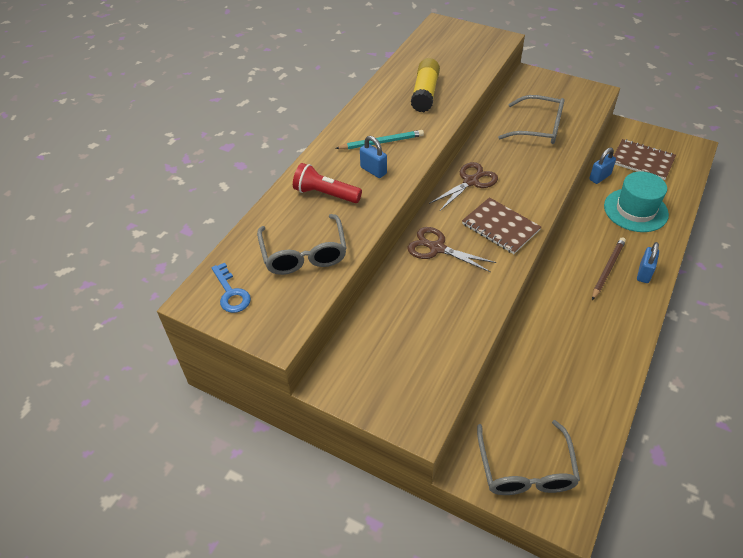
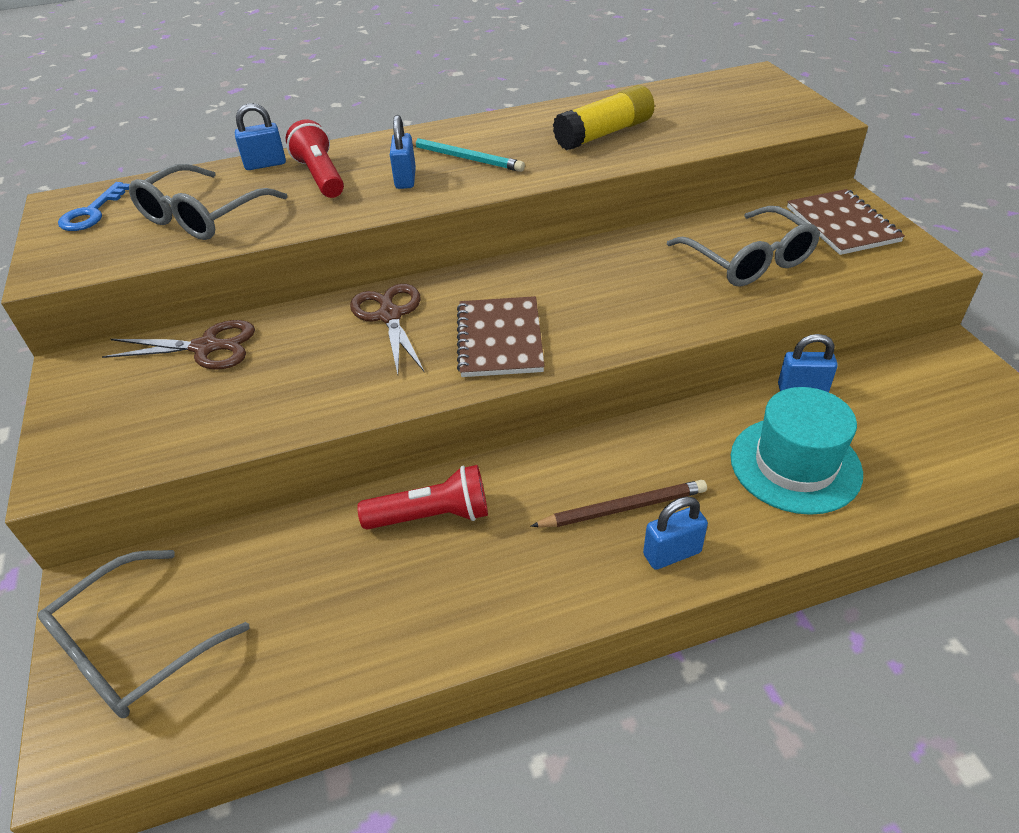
camera: 45 degrees right, 5 degrees down
brown scissors [429,162,498,211] -> brown scissors moved to [102,320,255,370]
brown notebook [614,139,676,180] -> brown notebook moved to [787,189,905,255]
none -> blue padlock [235,103,286,170]
none -> red flashlight [357,465,488,530]

